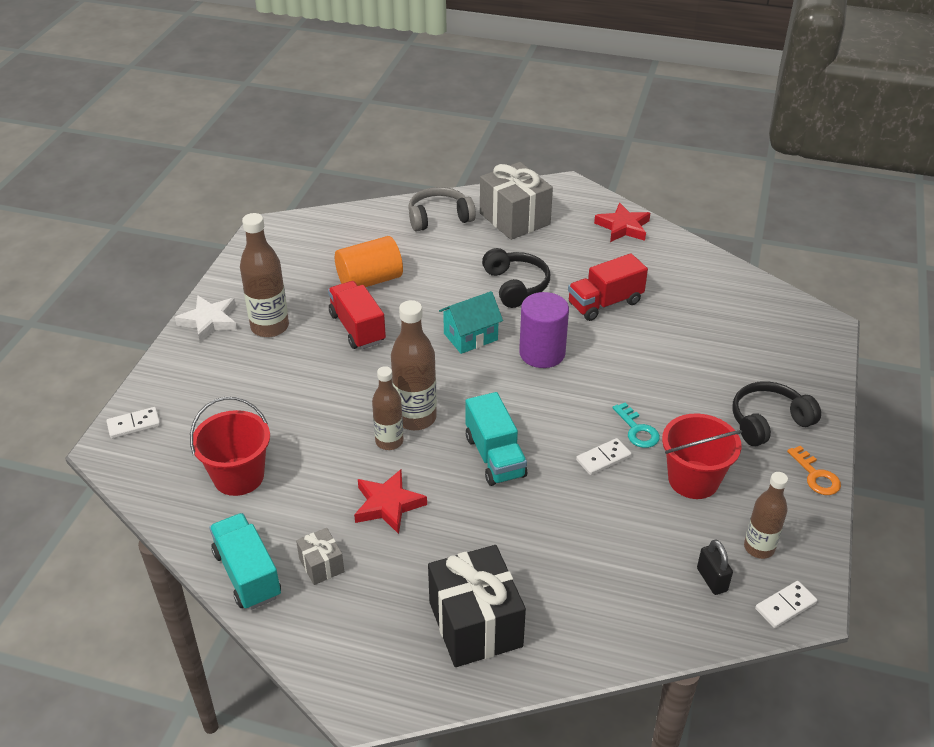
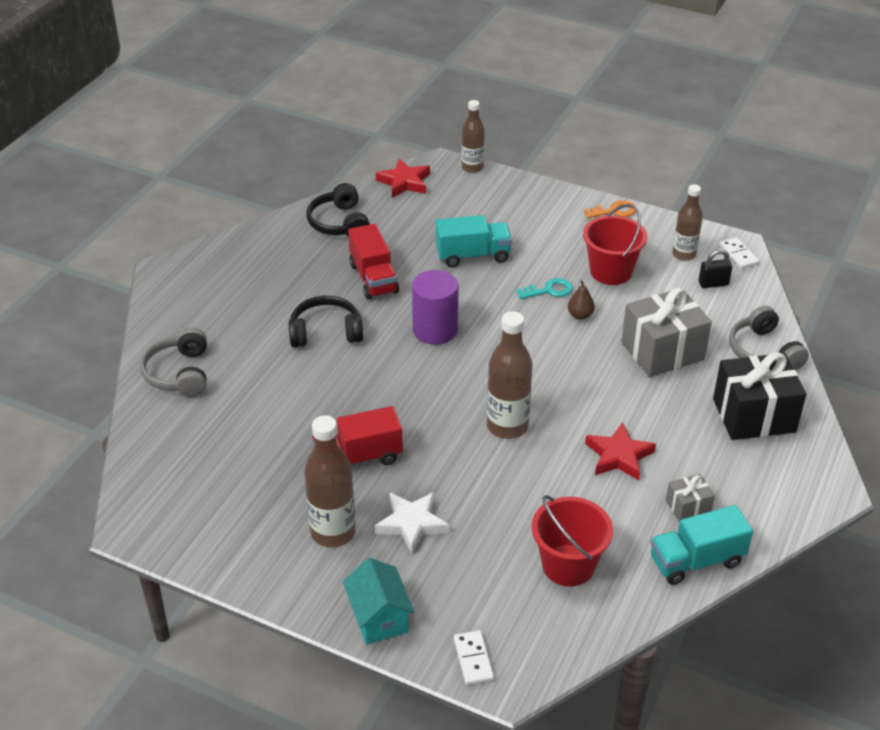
camera: 80 degrees left, 0 degrees up
white star [175,295,237,343] -> white star moved to [375,492,449,554]
orange cylinder [335,236,403,287] -> none
brown bottle [372,366,404,450] -> brown bottle moved to [462,100,485,173]
turquoise house [439,291,503,354] -> turquoise house moved to [343,558,414,644]
turquoise truck [465,392,527,486] -> turquoise truck moved to [435,215,512,267]
grey gift [480,162,553,240] -> grey gift moved to [621,288,712,377]
white domino [576,438,632,475] -> brown pear [568,280,595,320]
red star [594,203,650,242] -> red star moved to [376,158,430,198]
black headphones [732,381,821,447] -> black headphones moved to [306,183,370,237]
none -> grey headphones [729,306,809,370]

